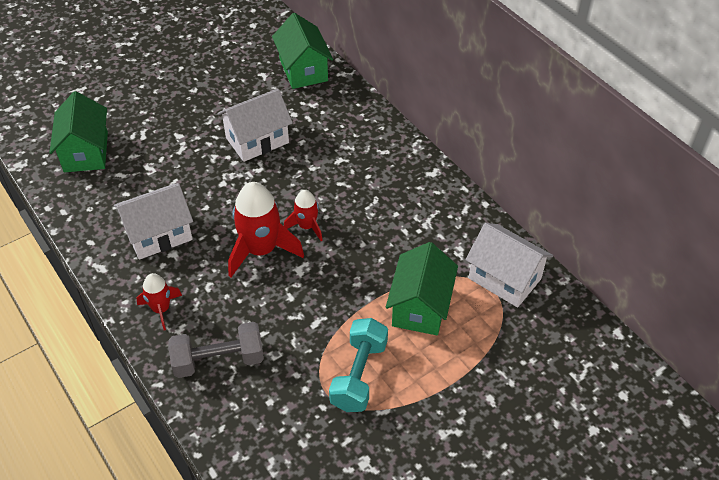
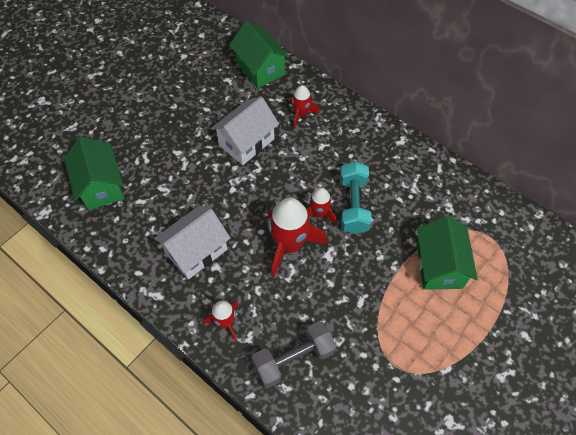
camera: 15 degrees left, 10 degrees up
turquoise dumbbell [329,318,388,412] -> turquoise dumbbell moved to [340,161,372,234]
white house [465,223,553,308] -> none
none -> red rocket [290,85,320,128]

